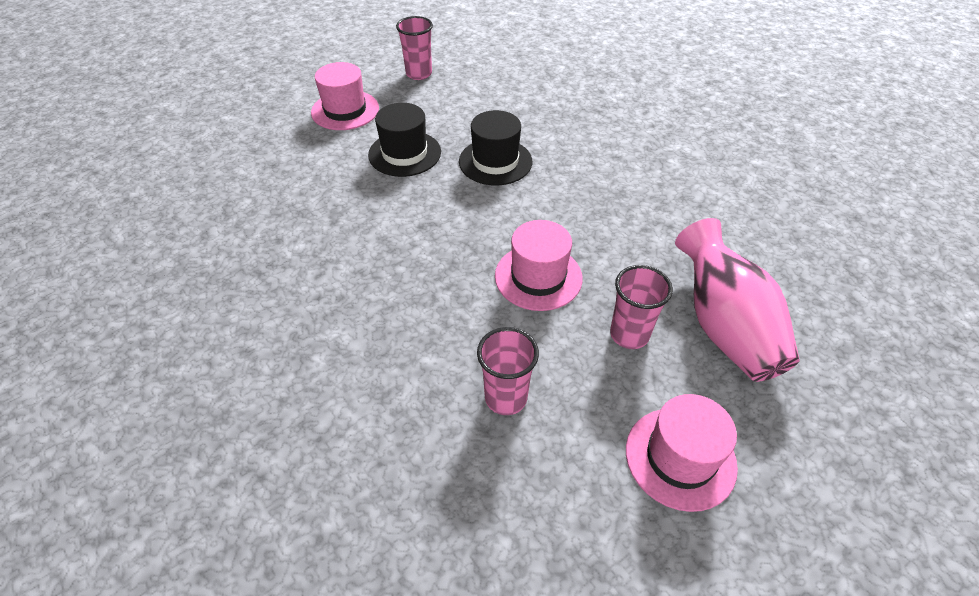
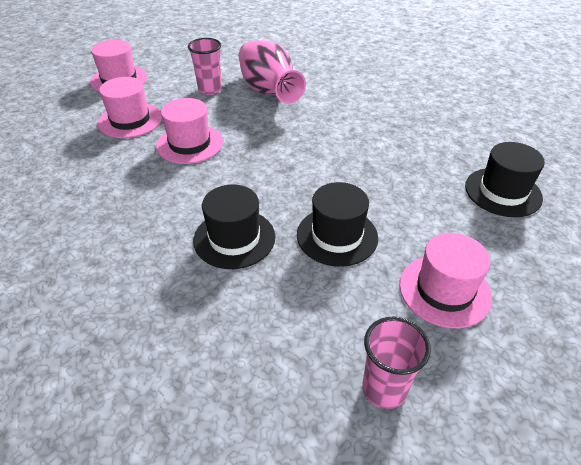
camera: 170 degrees right, 5 degrees down
pink cup [610,265,673,349] -> pink hat [98,77,162,138]
pink vase [675,218,800,382] -> pink vase moved to [239,40,306,104]
none -> black hat [465,142,545,217]

